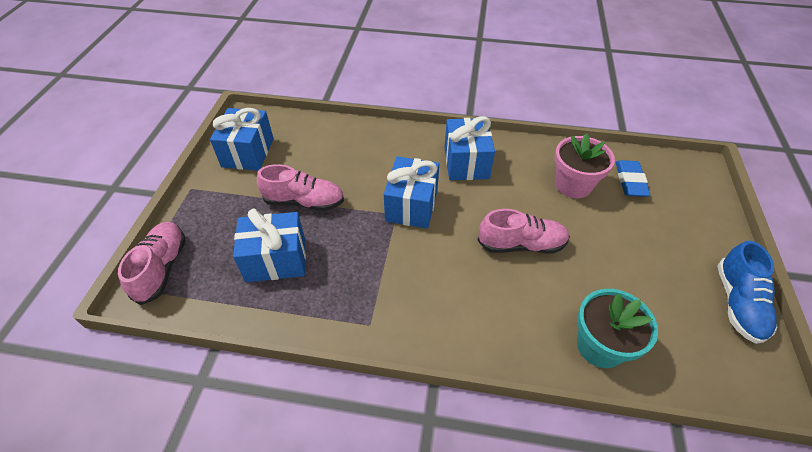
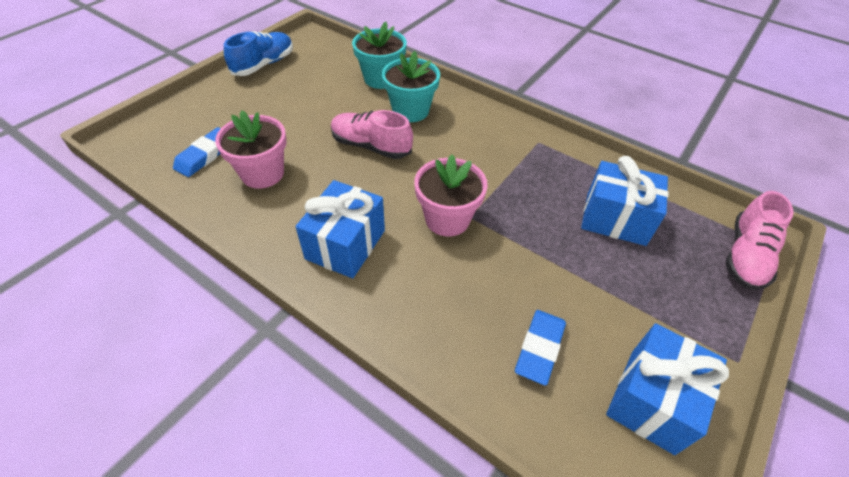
camera: 155 degrees left, 0 degrees up
pink shoe [257,164,344,211] -> none
blue gift [384,156,439,229] -> pink flower pot [414,155,488,236]
none -> turquoise flower pot [382,51,440,122]
none -> blue eraser [515,310,566,386]

